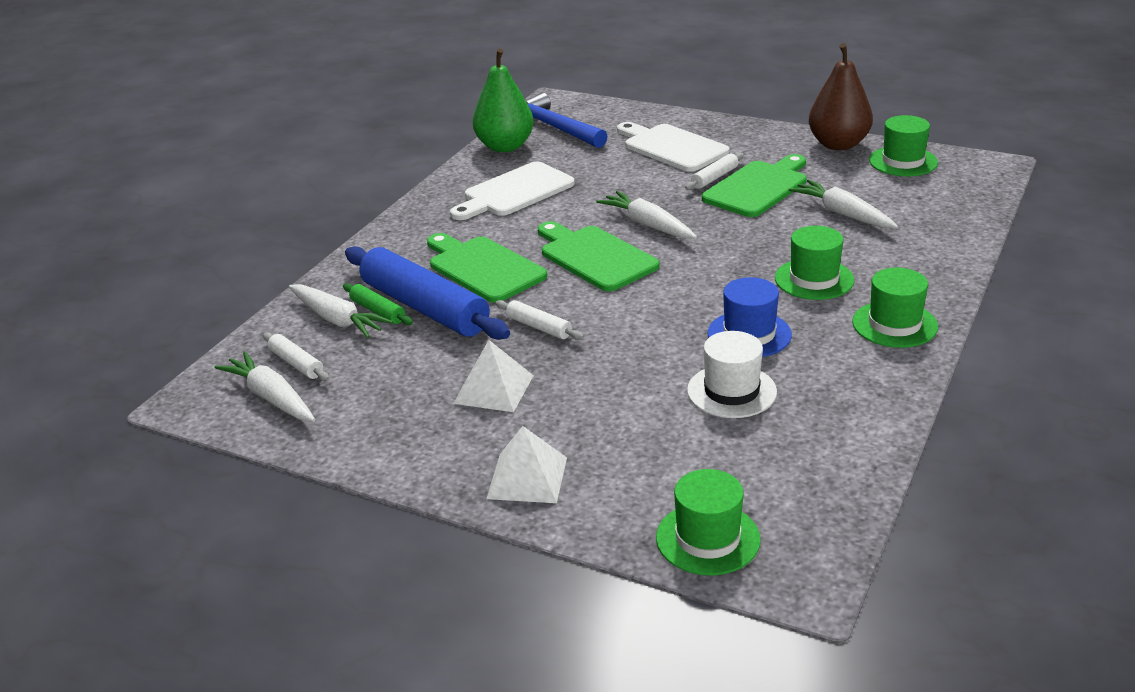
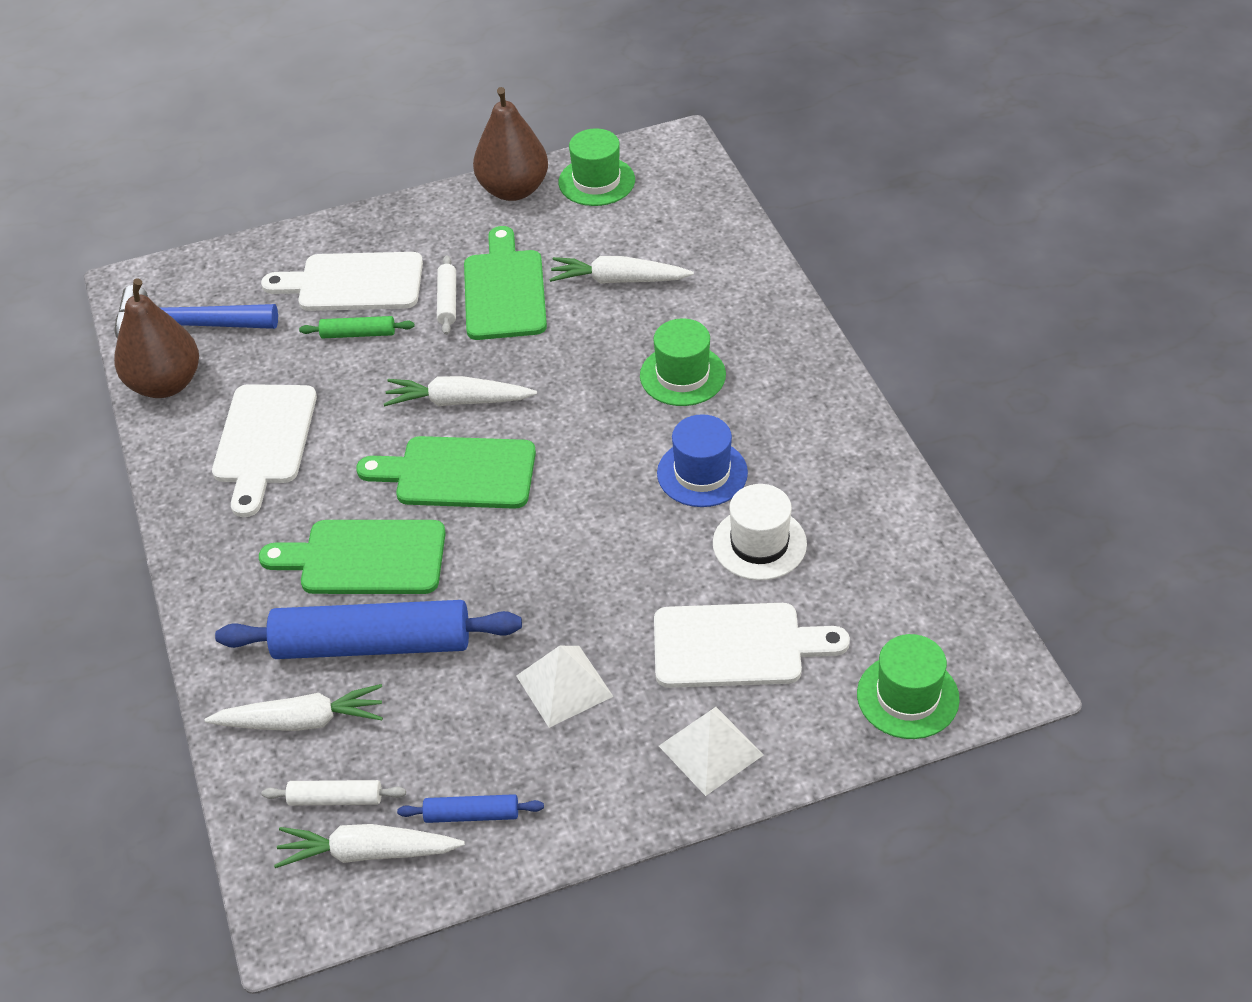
camera: 45 degrees left, 15 degrees up
green rolling pin [343,283,413,325] -> green rolling pin moved to [299,316,415,338]
green pear [473,48,534,152] -> brown pear [114,278,199,398]
white rolling pin [495,300,584,340] -> none
green hat [852,268,938,348] -> none
none -> blue rolling pin [397,794,544,823]
none -> white cutting board [654,603,850,688]

